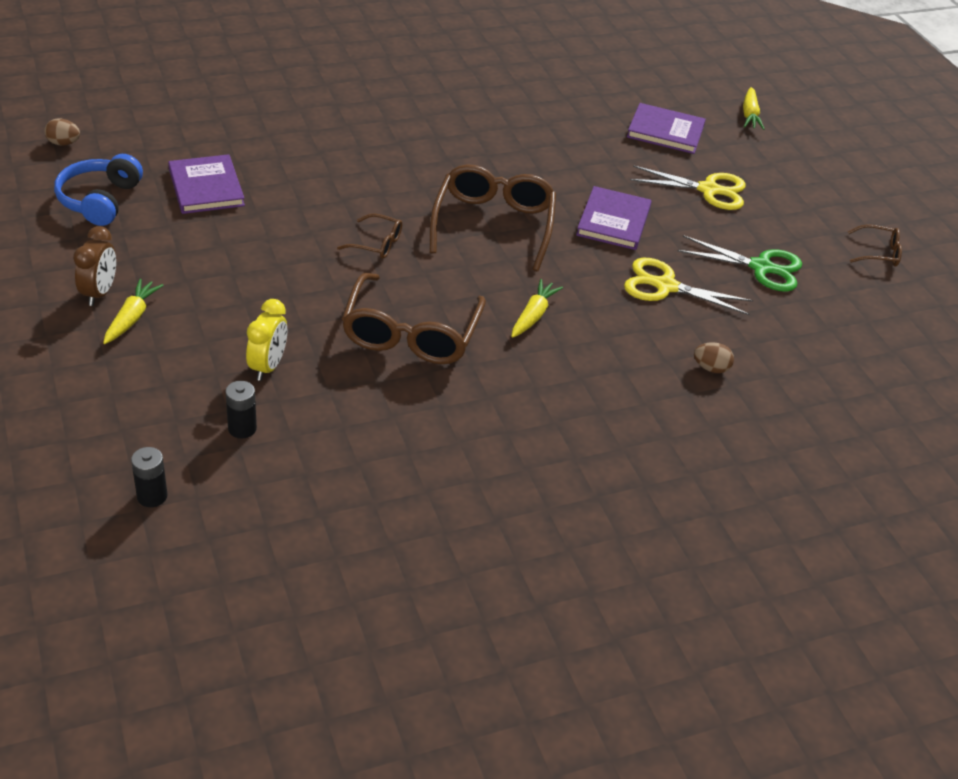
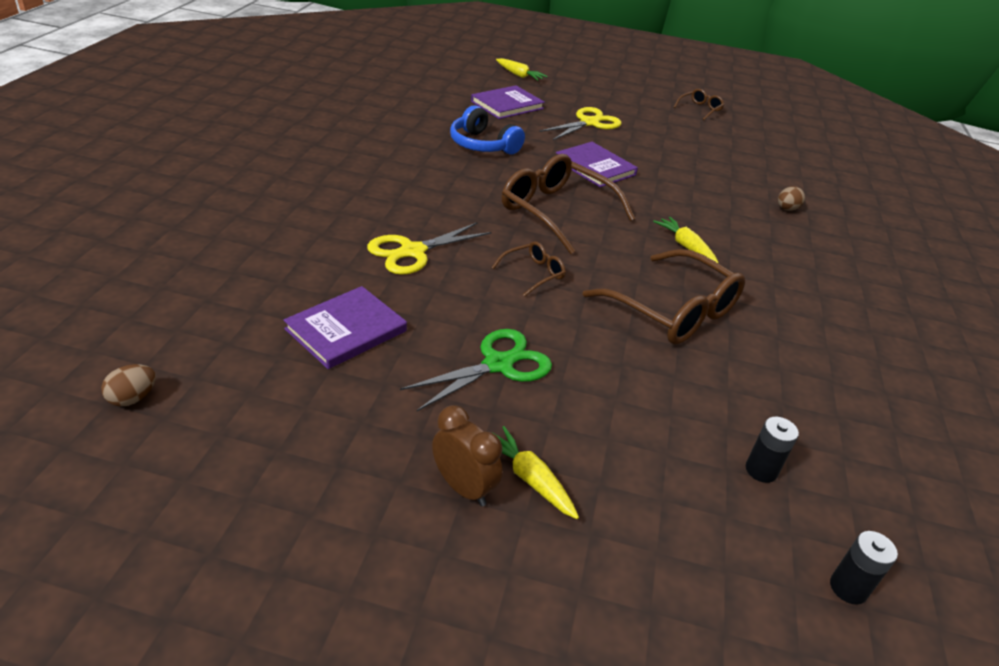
camera: 55 degrees left, 5 degrees down
blue headphones [54,154,143,226] -> blue headphones moved to [450,105,525,154]
purple book [168,154,245,214] -> purple book turned 60 degrees counterclockwise [283,286,407,369]
yellow clock [246,299,287,381] -> none
yellow scissors [624,258,754,315] -> yellow scissors moved to [367,223,492,275]
green scissors [677,235,802,292] -> green scissors moved to [400,329,552,411]

